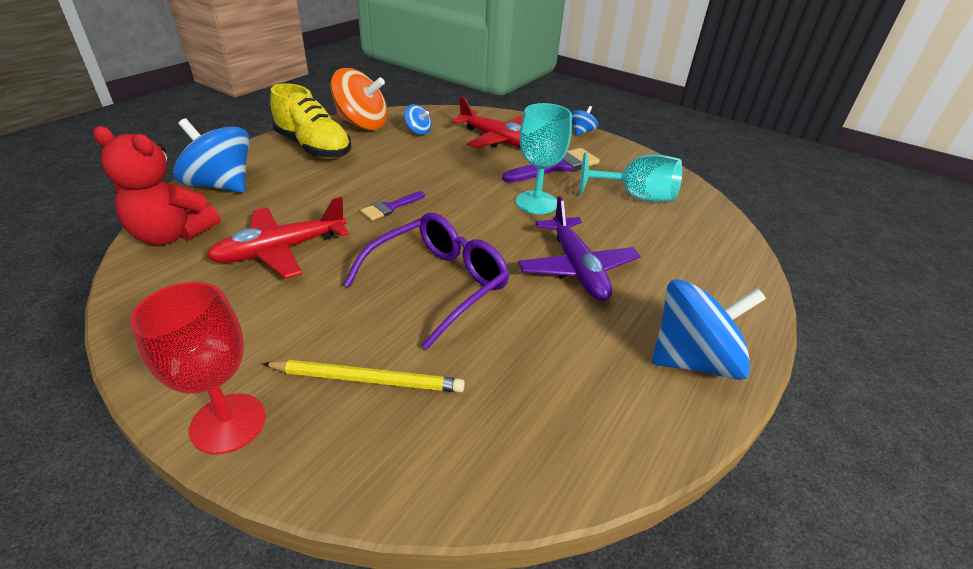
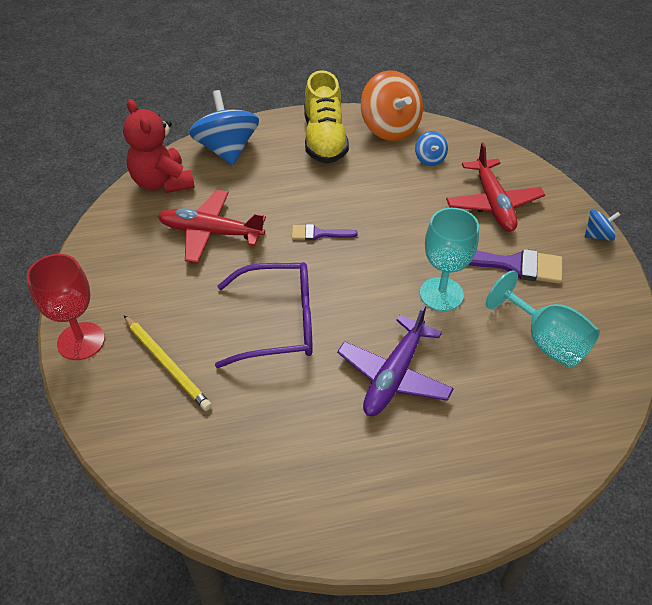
camera: 45 degrees right, 10 degrees up
blue spinning top [652,279,766,380] -> none

